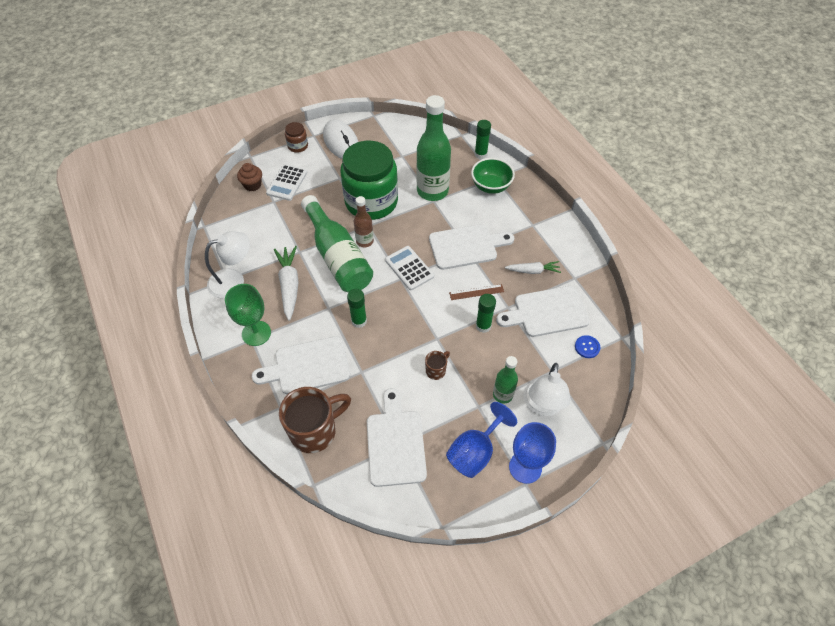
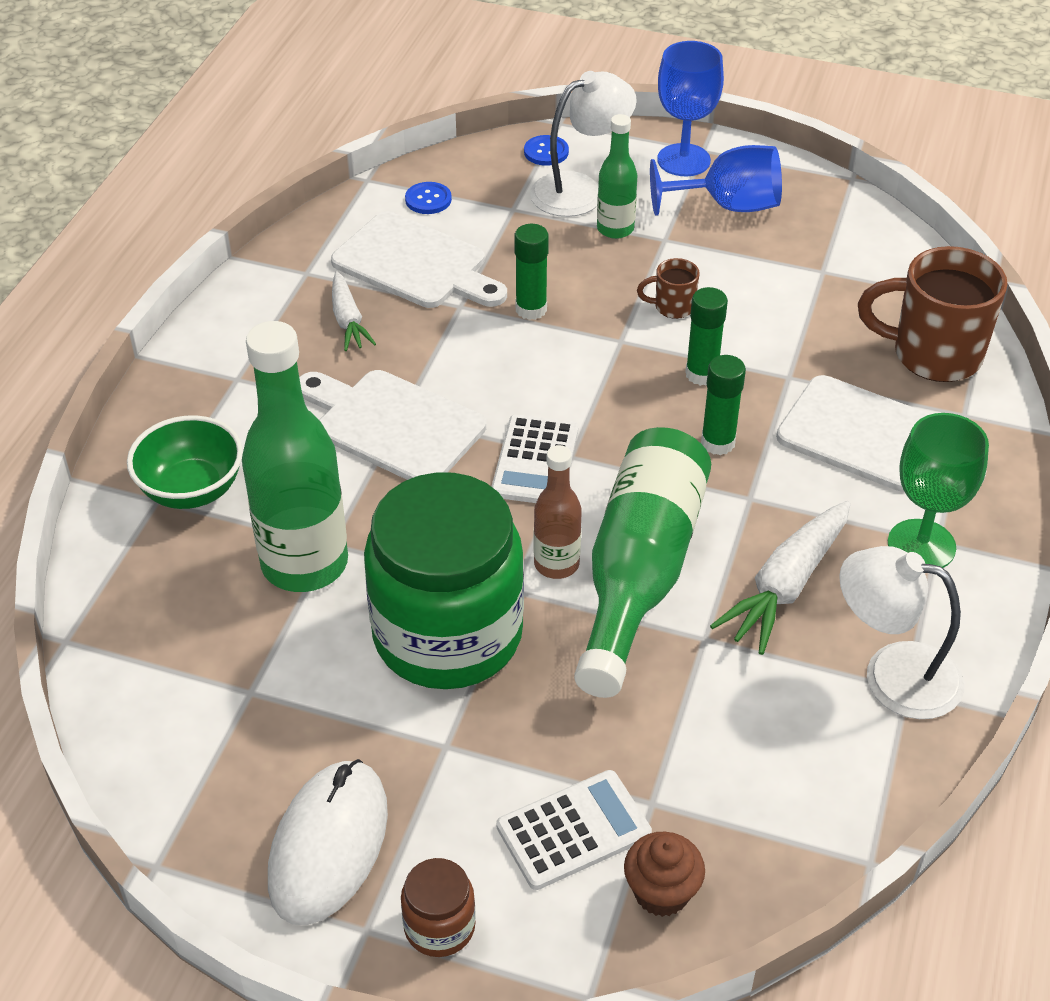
camera: 135 degrees left, 10 degrees down
white cutting board [367,388,427,487] -> none
brown ruler [449,284,504,300] -> none
green glue stick [475,120,491,159] -> green glue stick moved to [685,287,728,386]
white carrot [505,261,561,274] -> white carrot turned 150 degrees counterclockwise [332,271,376,351]
none -> blue button [524,135,569,166]

